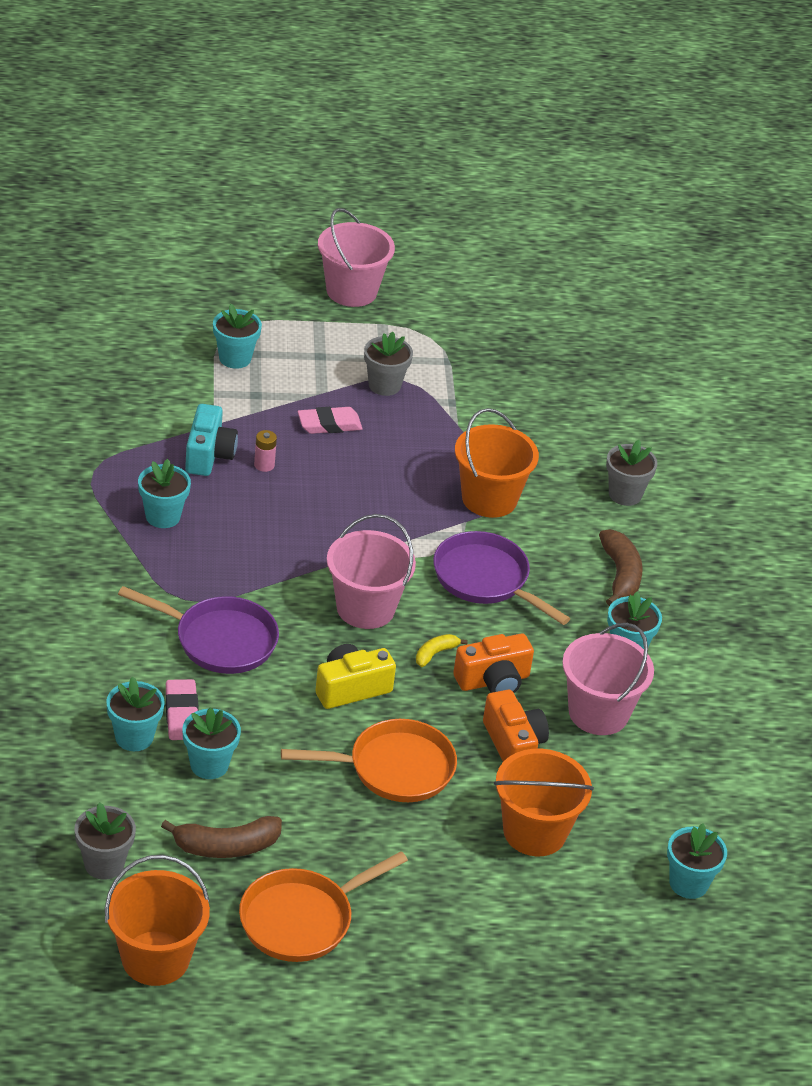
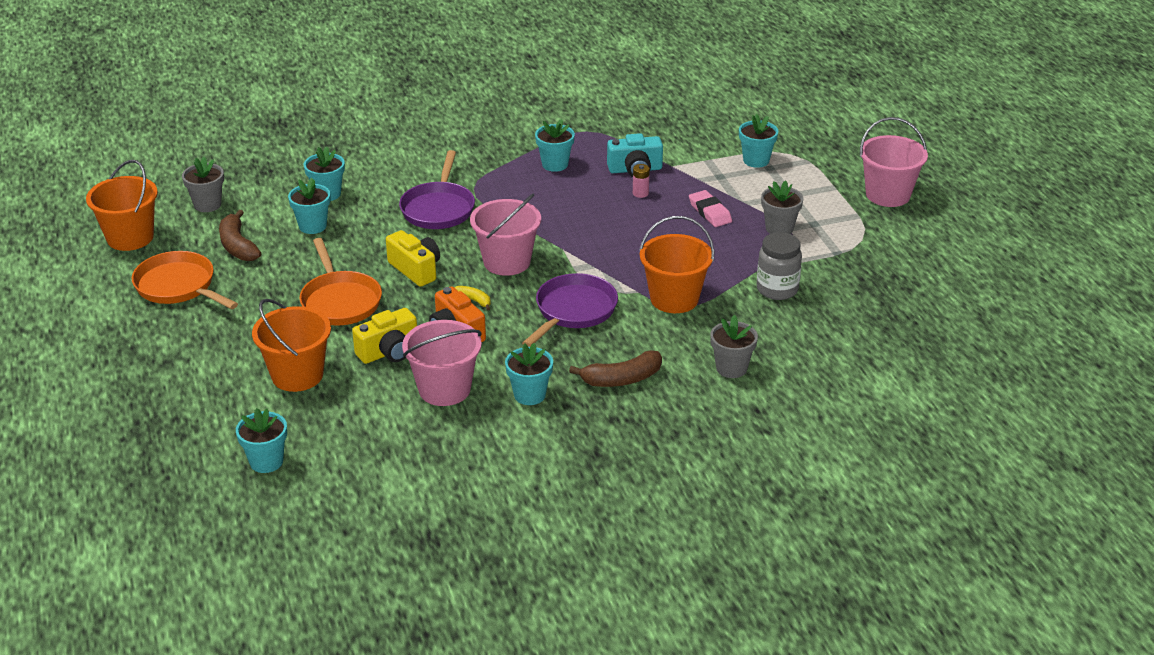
camera: 80 degrees right, 5 degrees down
pink eraser [166,679,199,740] -> none
orange camera [483,690,549,762] -> yellow camera [352,308,417,364]
none -> grey jar [757,232,802,300]

